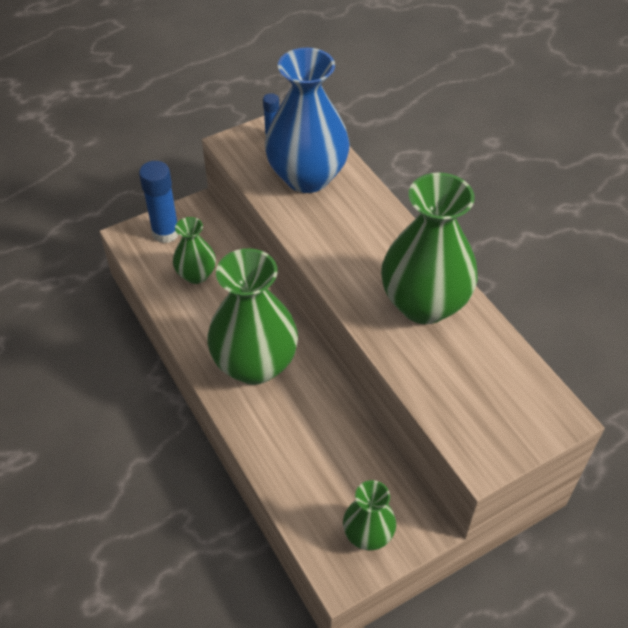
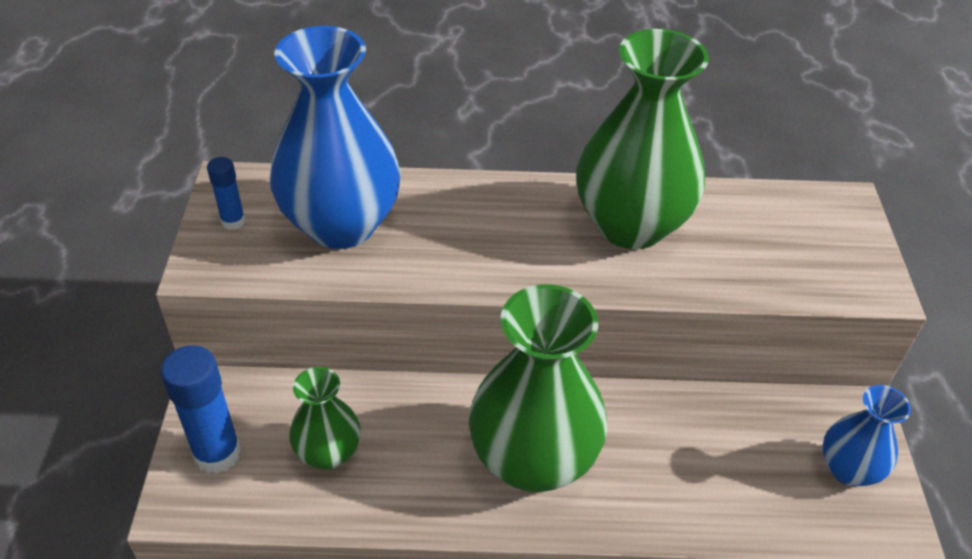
camera: 60 degrees left, 5 degrees down
green vase [343,480,396,550] -> blue vase [823,385,911,486]

